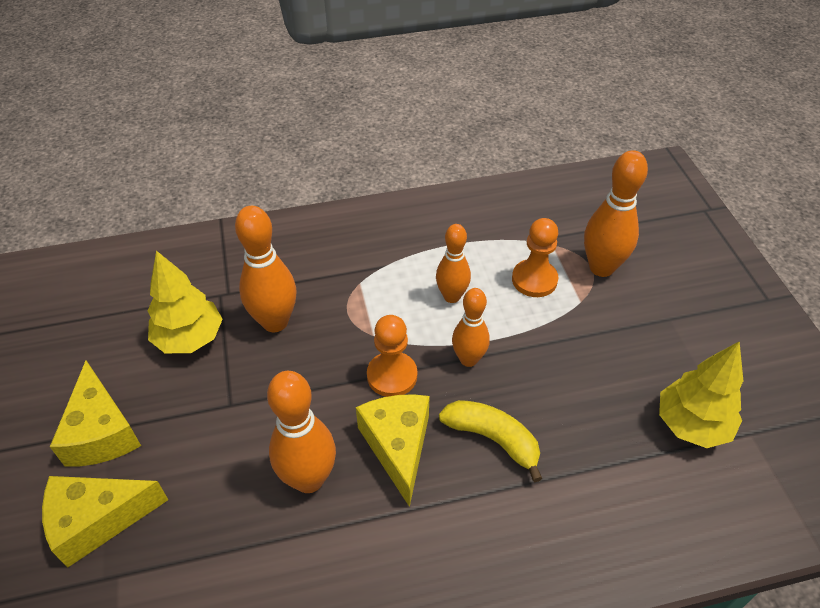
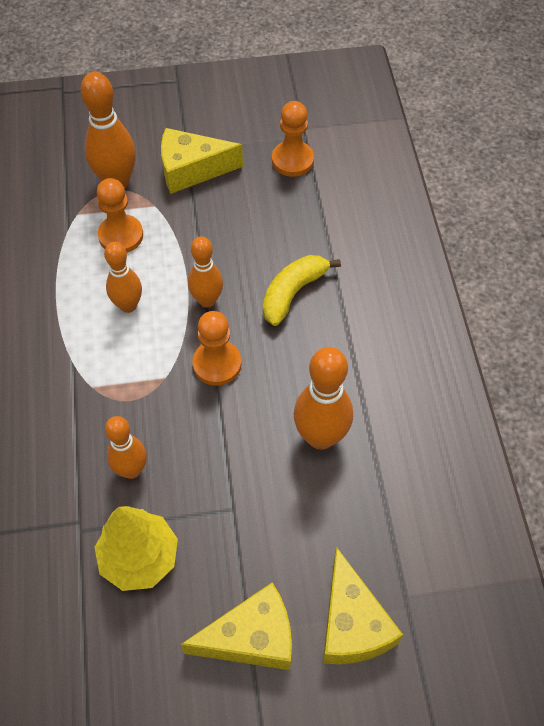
camera: 85 degrees left, 10 degrees up
orange bowling pin [235,206,297,332] -> orange bowling pin [105,416,147,479], size x0.66
yellow cheese [356,394,430,507] -> yellow cheese moved to [161,128,243,194]
yellow tree [659,341,744,448] -> orange pawn [272,101,314,177]

